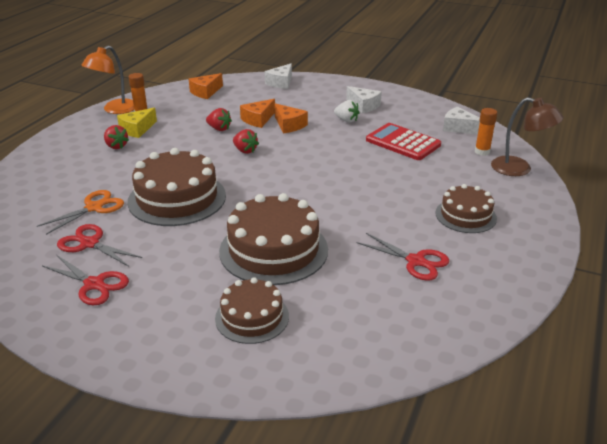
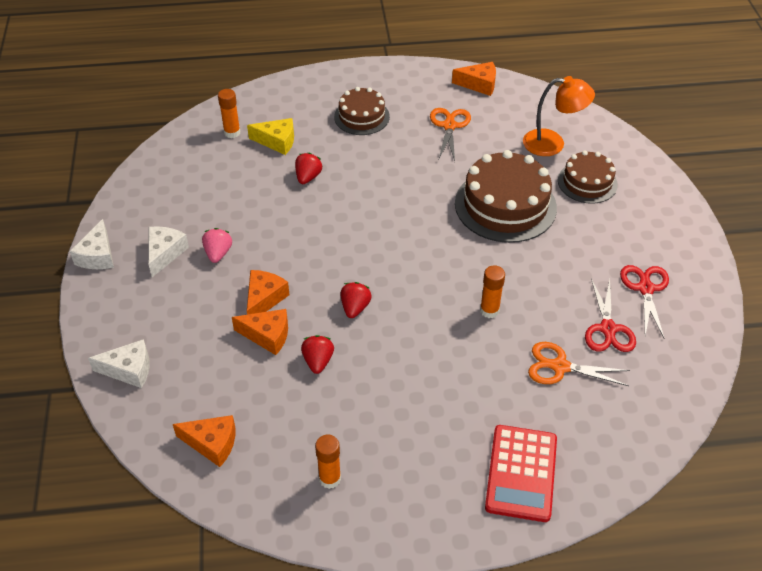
camera: 120 degrees left, 15 degrees up
orange lamp [81,45,134,114] -> orange lamp moved to [523,76,595,156]
red strawberry [104,125,129,149] -> red strawberry moved to [295,153,322,184]
yellow cheese [117,108,157,138] -> yellow cheese moved to [247,118,294,155]
brown cake [128,148,226,226] -> orange glue stick [480,265,505,318]
white strawberry [334,100,360,123] -> pink strawberry [202,228,232,263]
red scissors [357,233,449,281] -> orange scissors [430,108,471,161]
red calculator [366,123,441,160] -> red calculator moved to [485,425,557,522]
white cheese [443,107,480,134] -> white cheese moved to [70,219,114,269]
brown lamp [491,97,564,176] -> none
none -> orange cheese [452,62,496,96]

